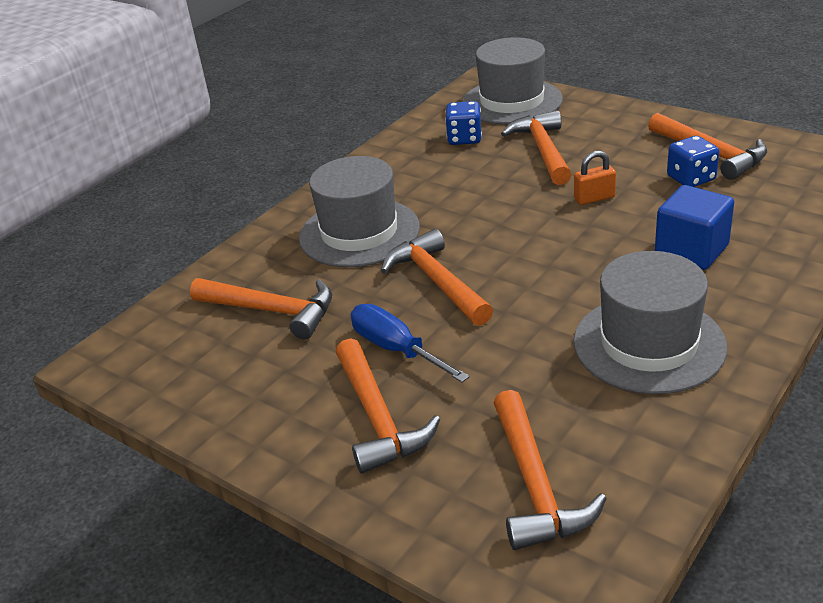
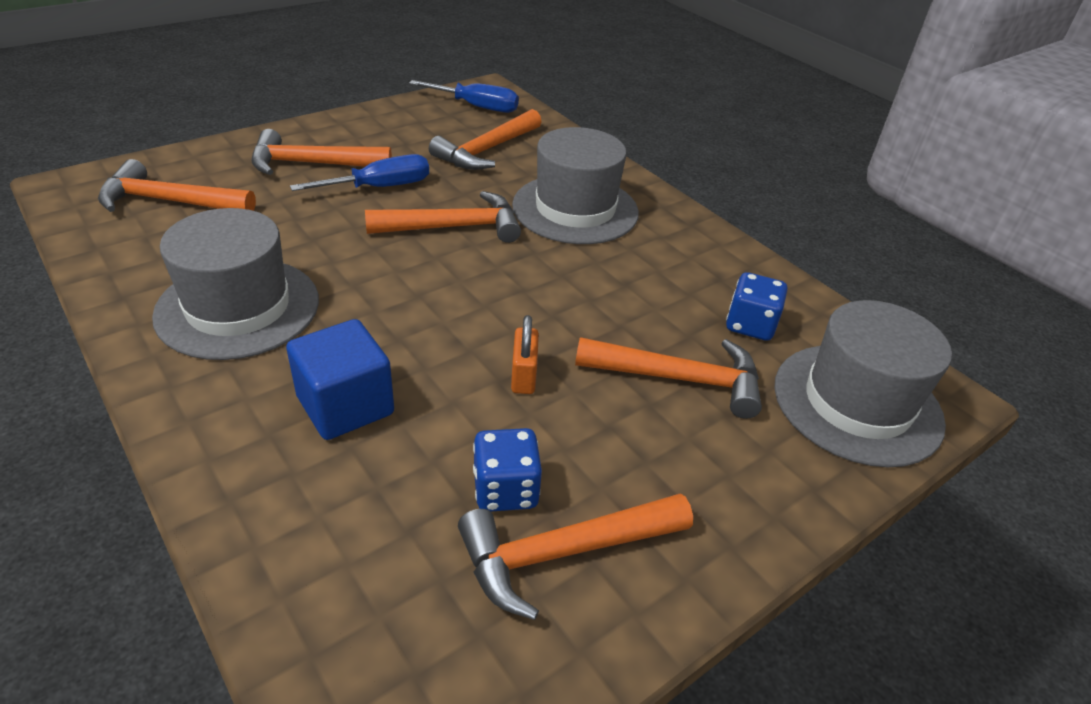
camera: 100 degrees right, 5 degrees up
none -> blue screwdriver [409,80,519,113]

